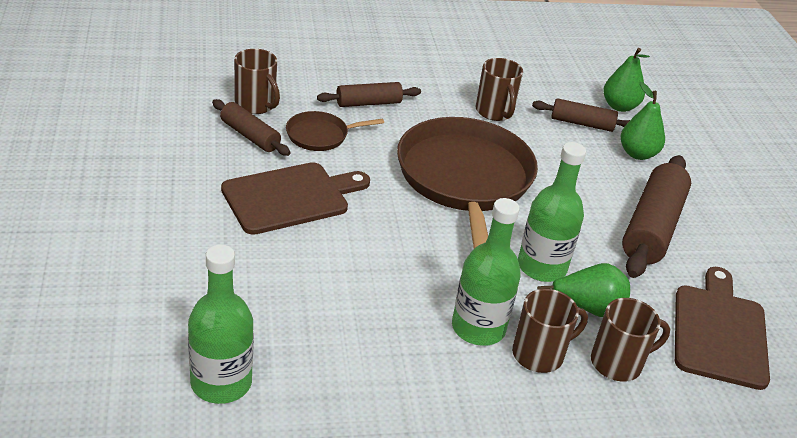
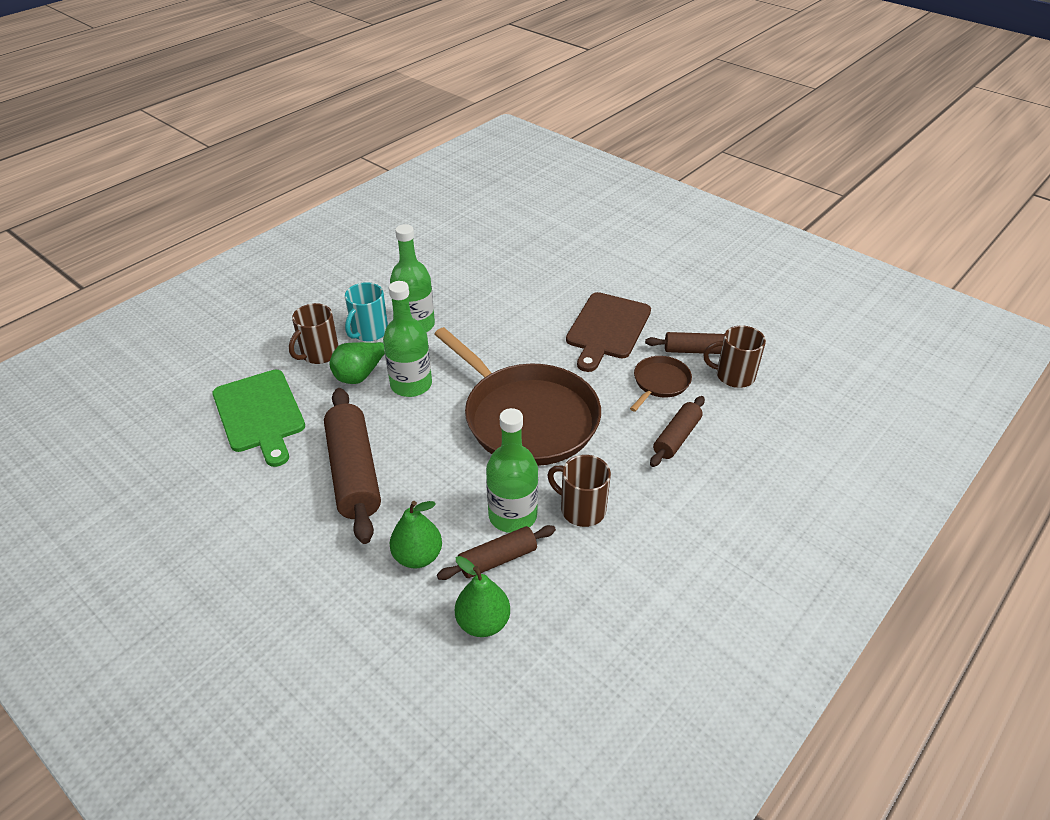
camera: 145 degrees right, 5 degrees up
green bottle [188,245,254,404] -> green bottle moved to [486,408,538,533]
brown mug [512,289,588,373] -> turquoise mug [345,282,388,342]
brown cutting board [675,267,770,390] -> green cutting board [212,370,305,467]

